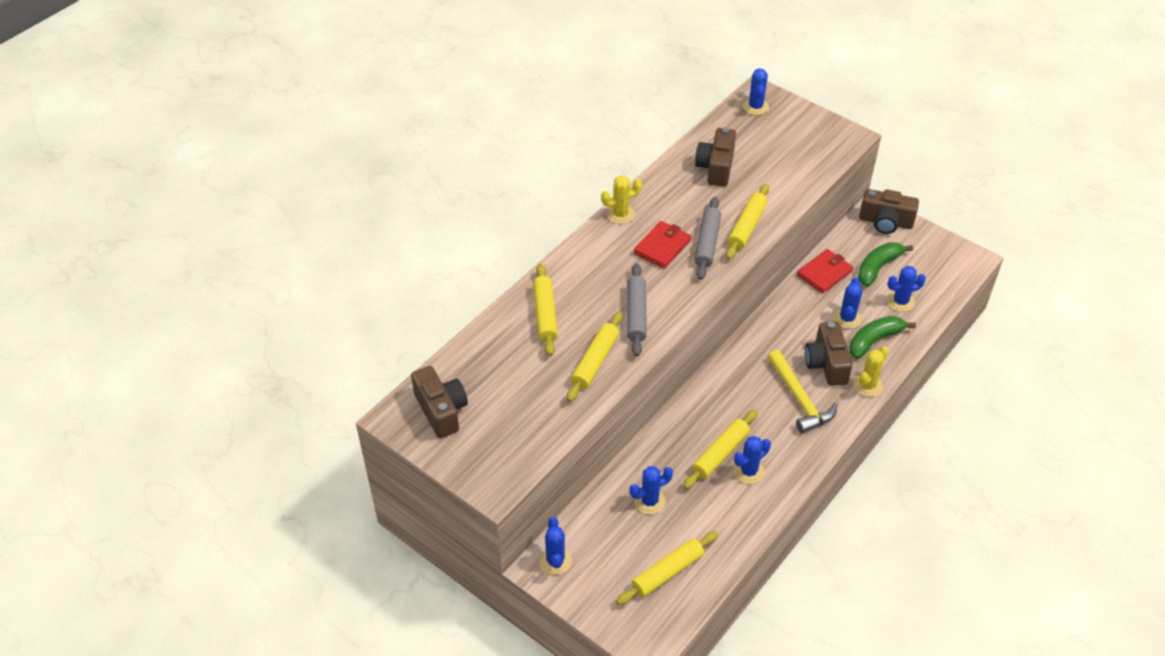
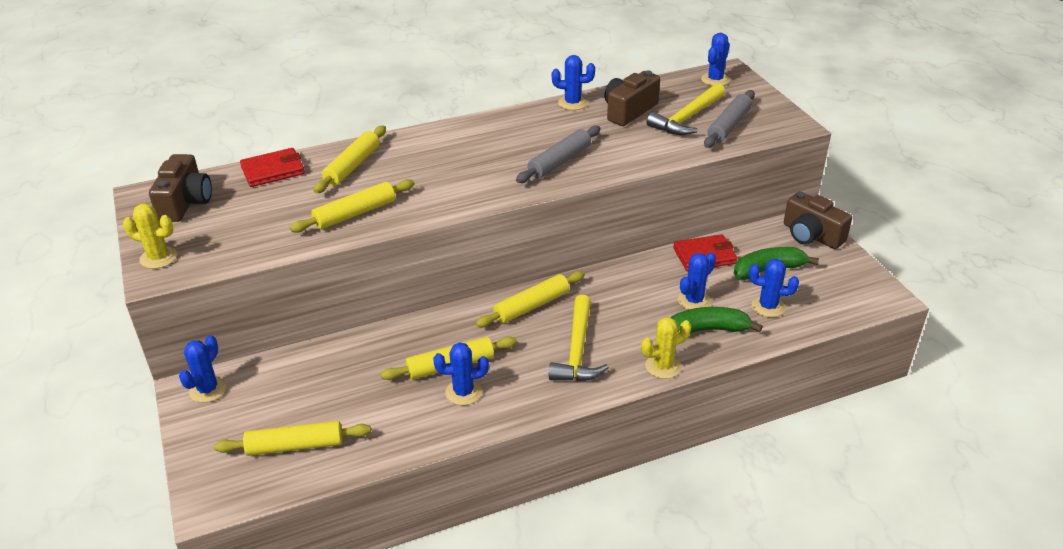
camera: 30 degrees right, 10 degrees down
yellow cactus [601,175,642,224] -> yellow cactus moved to [123,203,177,269]
grey rolling pin [627,263,647,356] -> grey rolling pin moved to [704,90,755,148]
blue cactus [630,466,673,514] -> blue cactus moved to [552,55,595,110]
red wallet [634,221,691,269] -> red wallet moved to [240,148,305,187]
yellow rolling pin [726,184,769,260] -> yellow rolling pin moved to [476,271,585,327]
brown camera [805,322,852,386] -> none
none -> yellow hammer [647,83,725,135]

